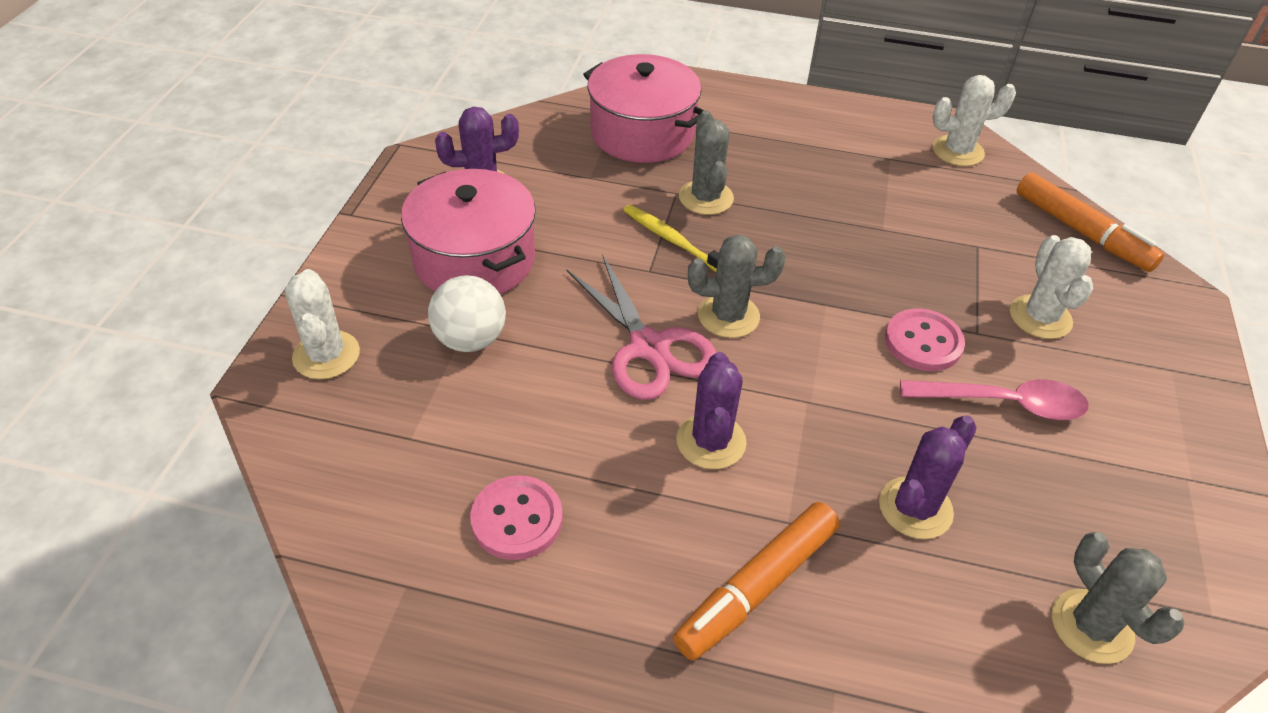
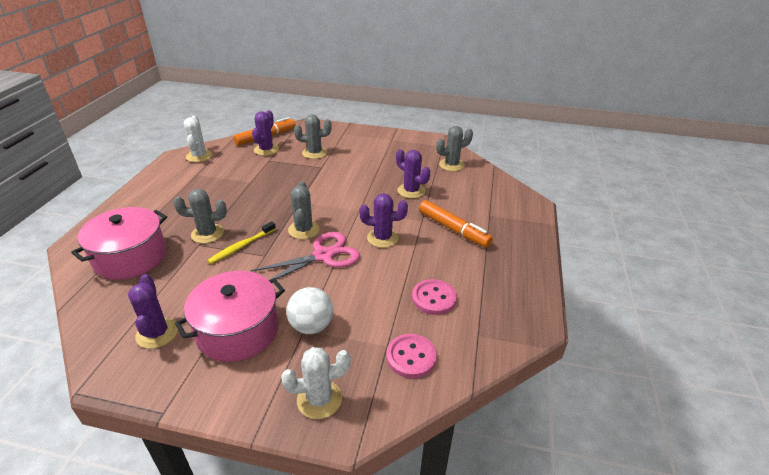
camera: 90 degrees left, 10 degrees down
pink button [885,309,965,371] -> pink button moved to [386,334,437,378]
pink spoon [900,379,1089,420] -> none
white cactus [1010,235,1093,339] -> grey cactus [294,114,332,159]
none -> purple cactus [252,110,279,156]

